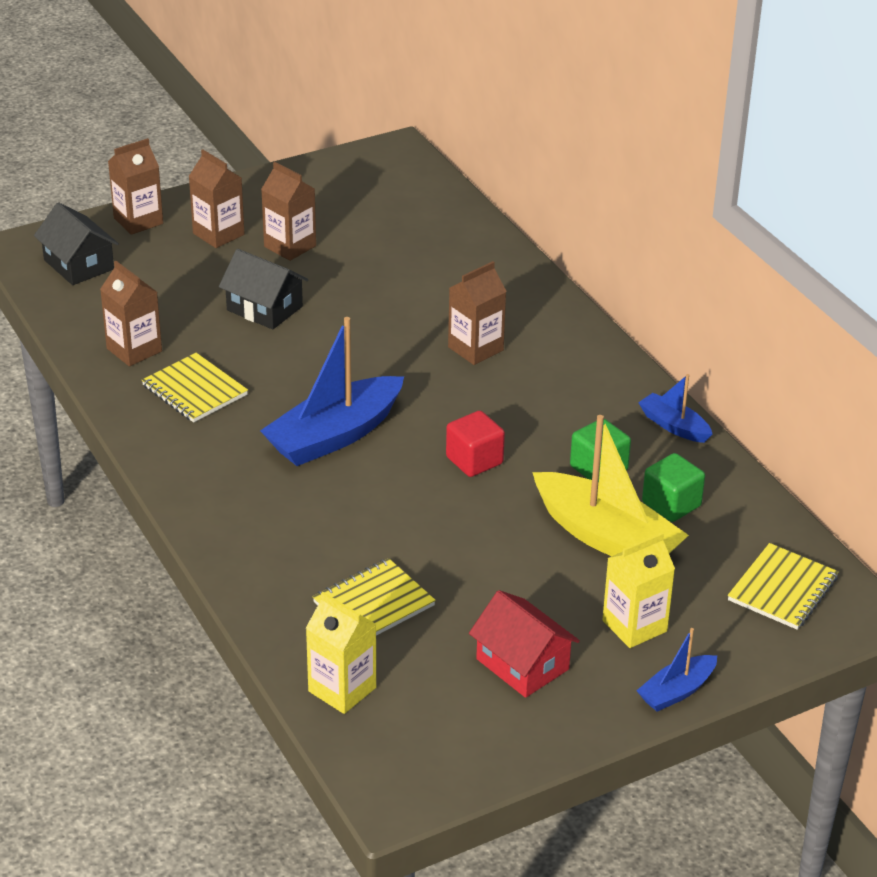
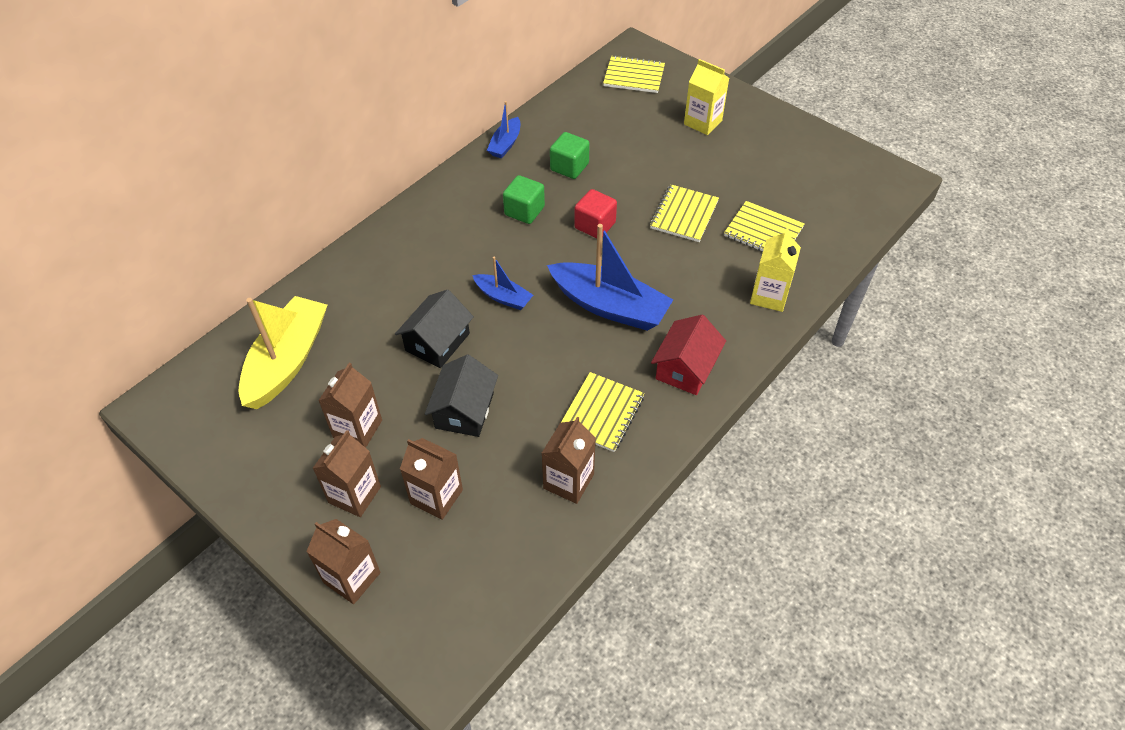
camera: 110 degrees left, 15 degrees up
black house [34,202,119,285] -> black house moved to [395,290,474,368]
yellow carton [306,592,377,714] -> yellow carton moved to [750,228,801,312]
brown carton [448,261,507,365] -> brown carton moved to [400,438,463,520]
red house [469,590,580,698] -> red house moved to [651,315,726,395]
yellow boat [532,415,689,556] -> yellow boat moved to [239,296,327,409]
blue boat [636,628,717,712] -> blue boat moved to [472,256,533,310]
green cube [642,453,705,522] -> green cube moved to [503,175,545,224]
none -> yellow notebook [650,184,719,242]

